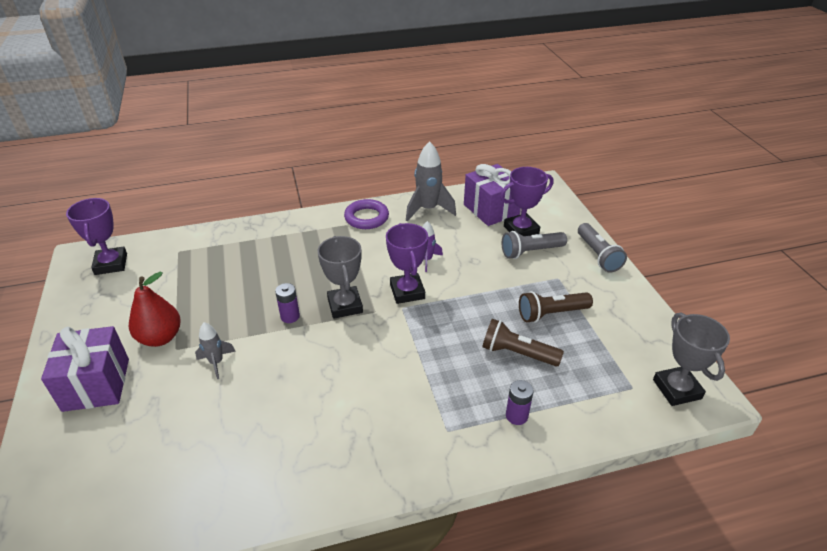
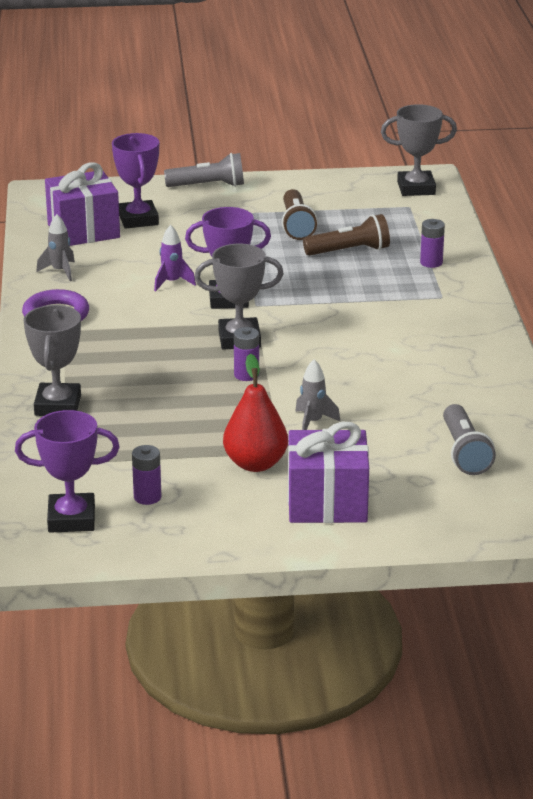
camera: 80 degrees left, 10 degrees down
grey rocket [406,141,456,221] -> grey rocket [36,214,75,281], size x0.57
brown flashlight [482,319,564,366] -> brown flashlight turned 135 degrees counterclockwise [303,214,390,256]
grey flashlight [502,231,567,259] -> grey flashlight moved to [443,404,496,475]
none -> grey trophy [24,305,81,416]
none -> purple battery [132,445,162,505]

